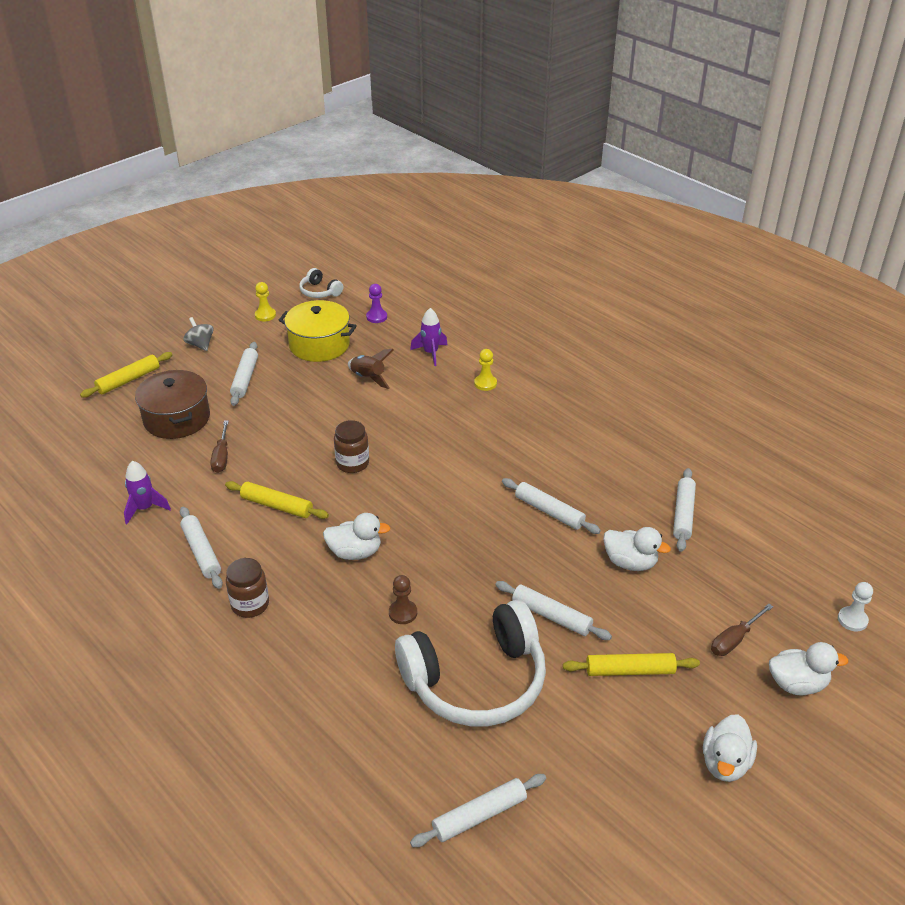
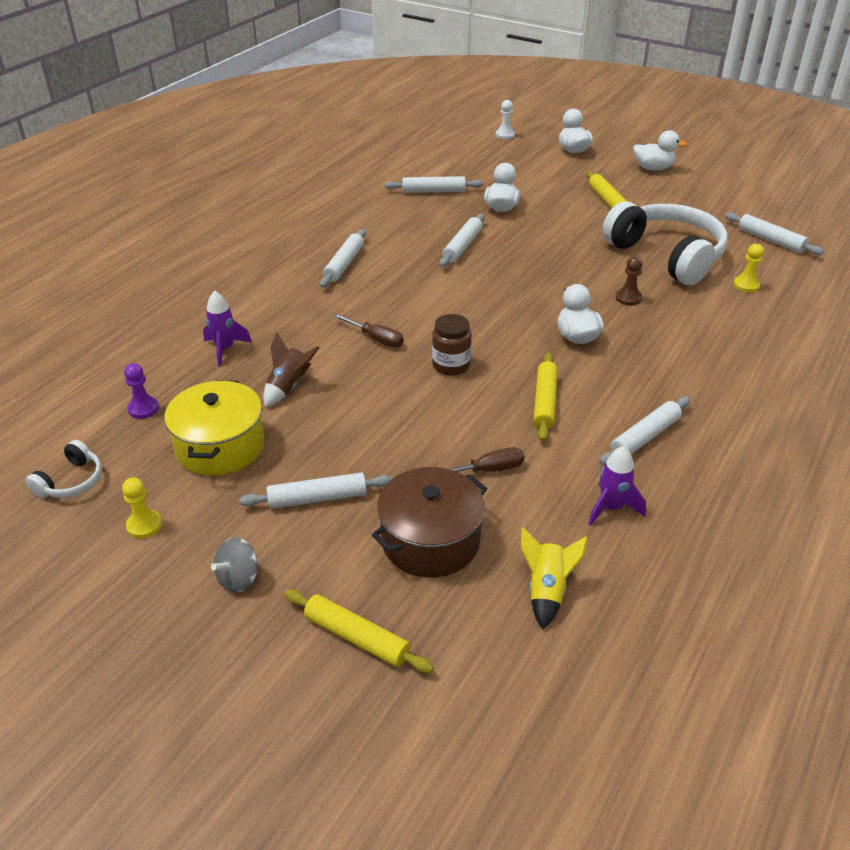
camera: 105 degrees left, 0 degrees up
brown jar [226,558,269,618] -> none
yellow pawn [474,349,497,391] -> yellow pawn moved to [733,244,764,293]
white rolling pin [495,581,612,640] -> white rolling pin moved to [320,229,366,288]
brown screwdriver [711,604,773,656] -> brown screwdriver moved to [333,313,404,348]
none -> yellow rocket [521,527,588,629]

